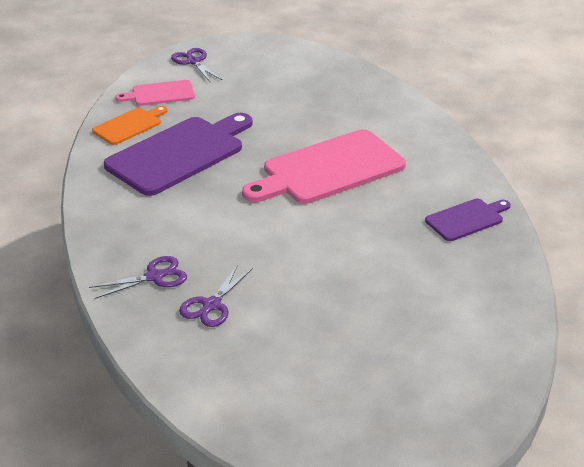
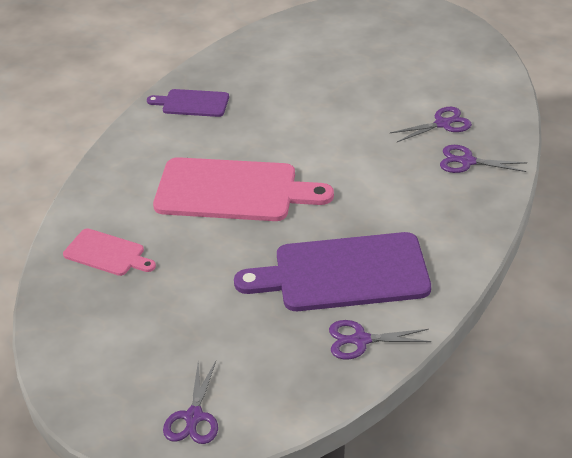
camera: 140 degrees left, 5 degrees up
orange cutting board [92,106,168,145] -> purple scissors [329,320,431,359]
pink cutting board [115,80,195,106] -> pink cutting board moved to [63,228,156,276]

